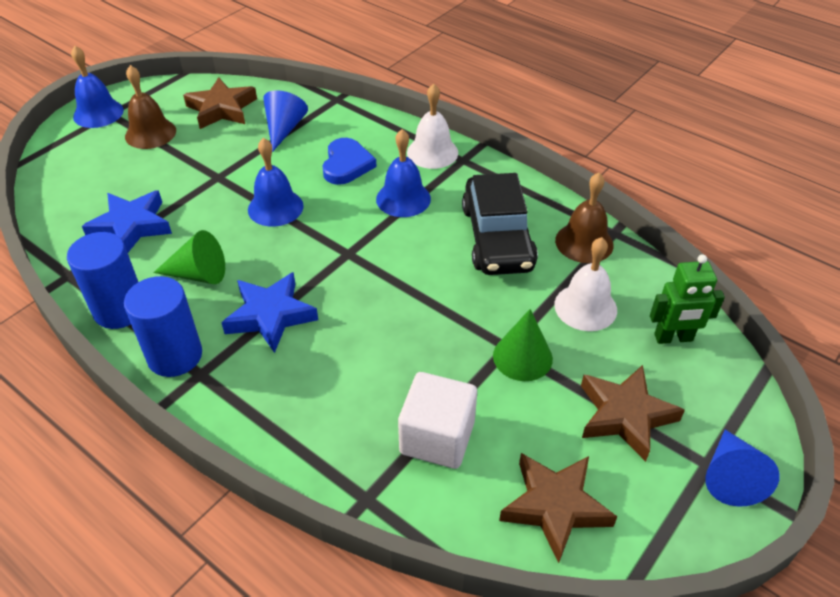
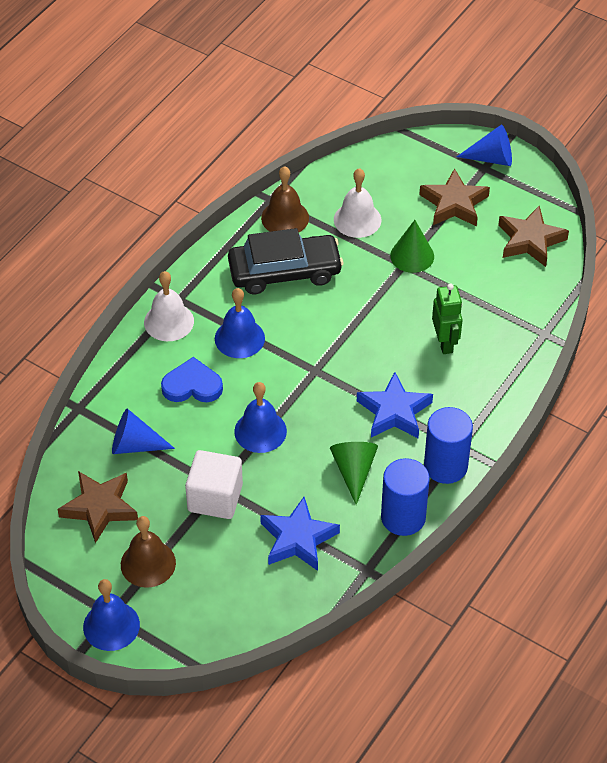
camera: 95 degrees left, 5 degrees up
white cube [398,372,477,469] -> white cube moved to [185,450,243,519]
green robot [650,254,725,344] -> green robot moved to [432,283,463,354]

